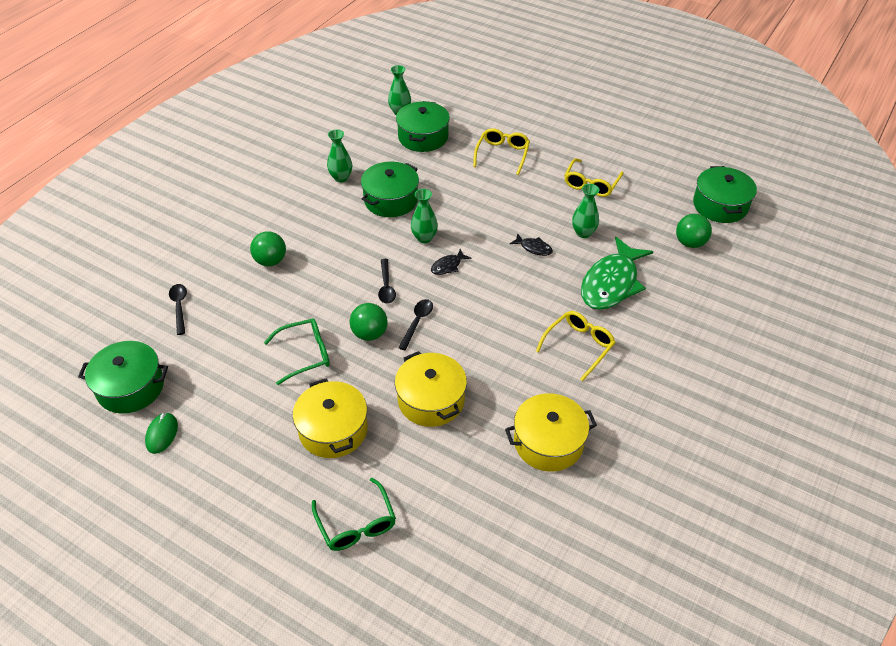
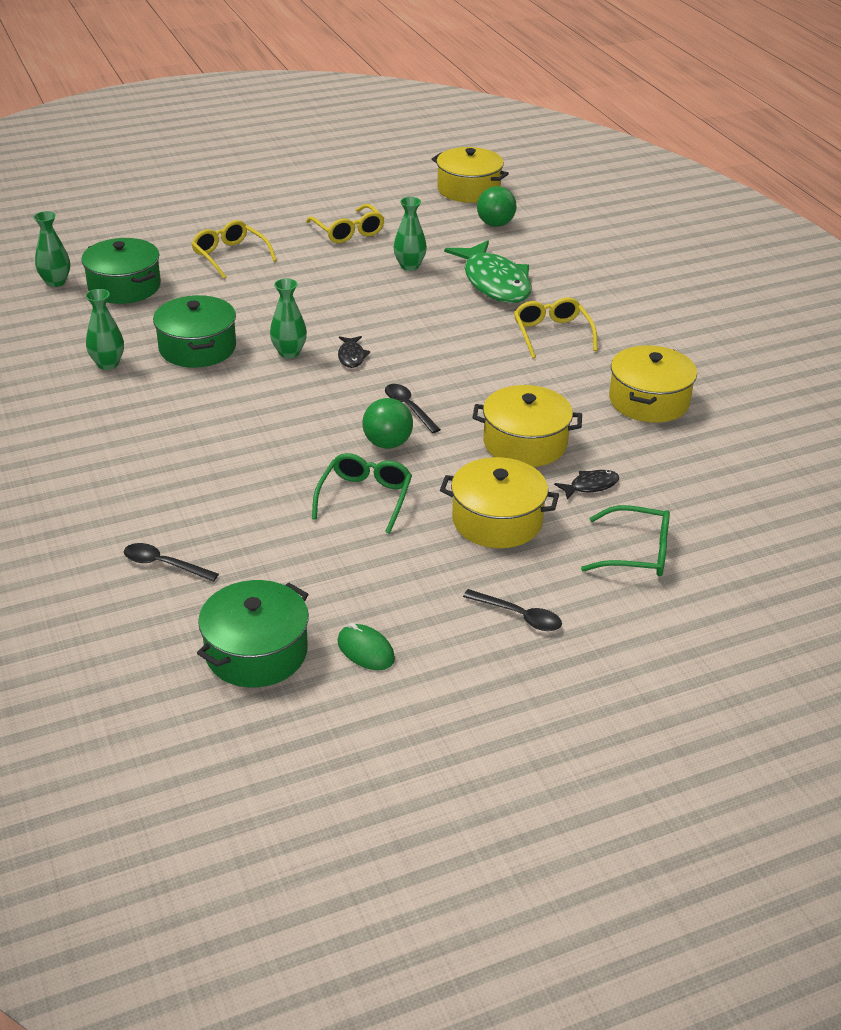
camera: 55 degrees left, 10 degrees down
green ball [250,231,286,266] -> none
black spoon [378,259,396,304] -> black spoon moved to [463,589,562,631]
black fish [510,233,553,256] -> black fish moved to [554,470,619,500]
green pot [693,166,757,223] -> yellow pot [432,147,509,203]

